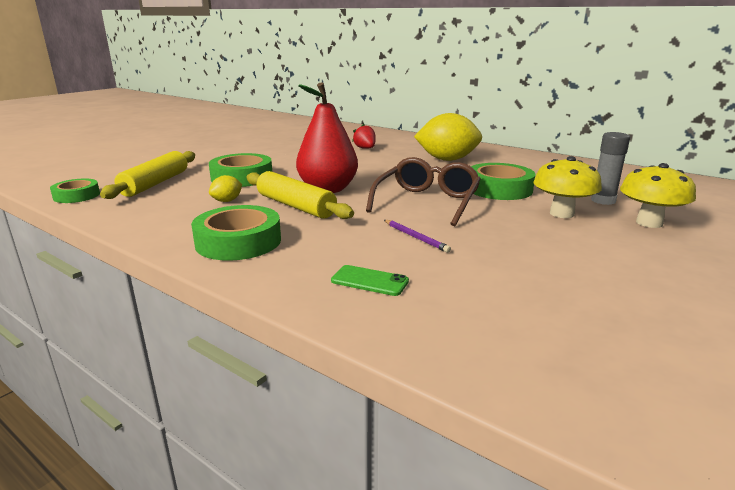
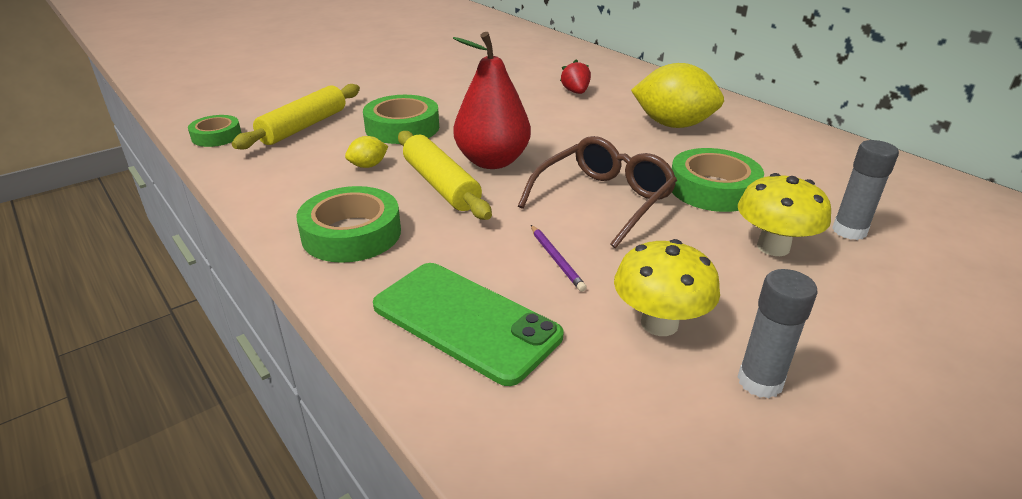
camera: 15 degrees right, 10 degrees up
green phone [331,265,409,296] -> green phone [373,263,563,386], size x2.15
yellow mushroom [620,163,696,228] -> yellow mushroom moved to [614,239,720,336]
none -> grey glue stick [737,269,818,398]

